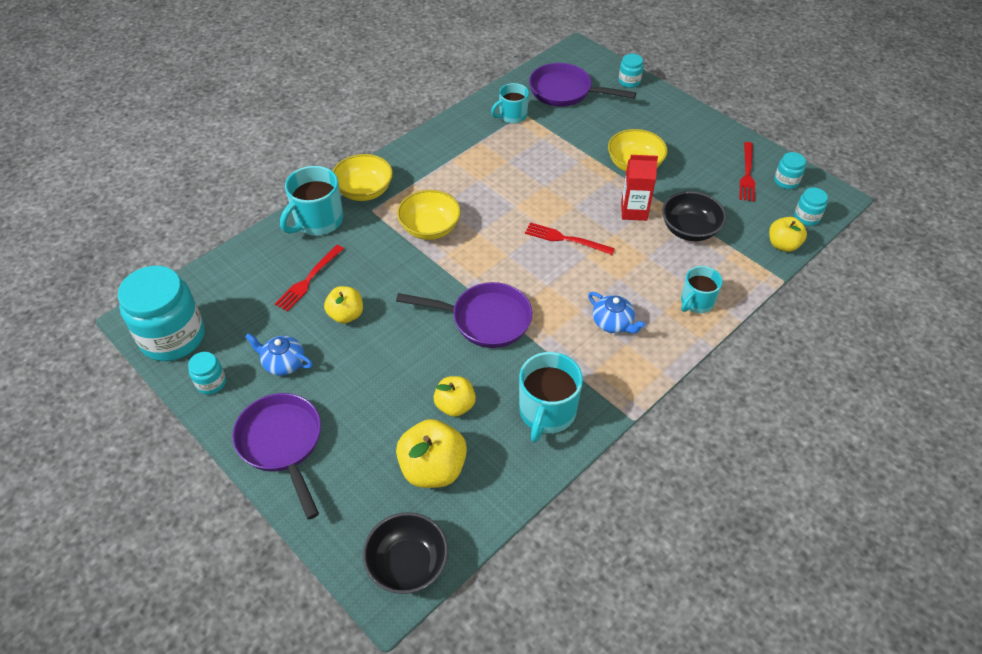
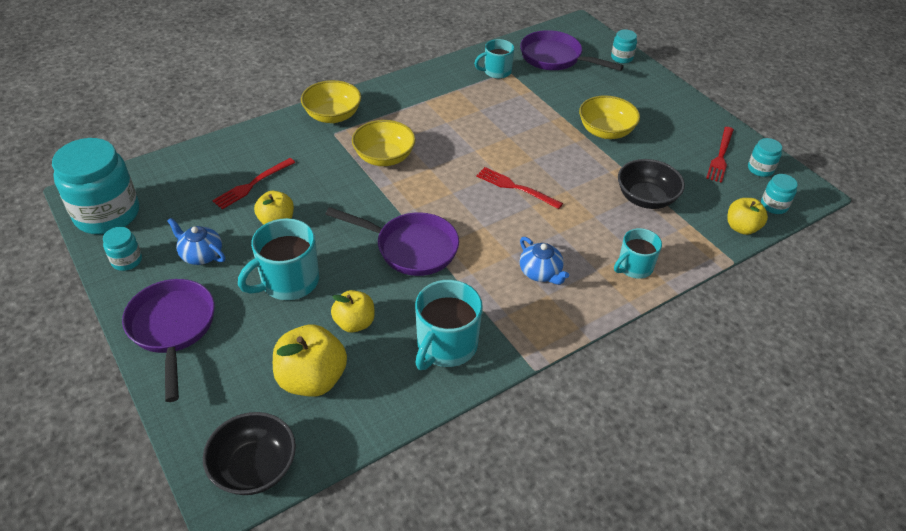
camera: 10 degrees right, 5 degrees down
turquoise mug [280,166,343,236] -> turquoise mug moved to [238,218,319,300]
red carton [621,155,658,221] -> none

